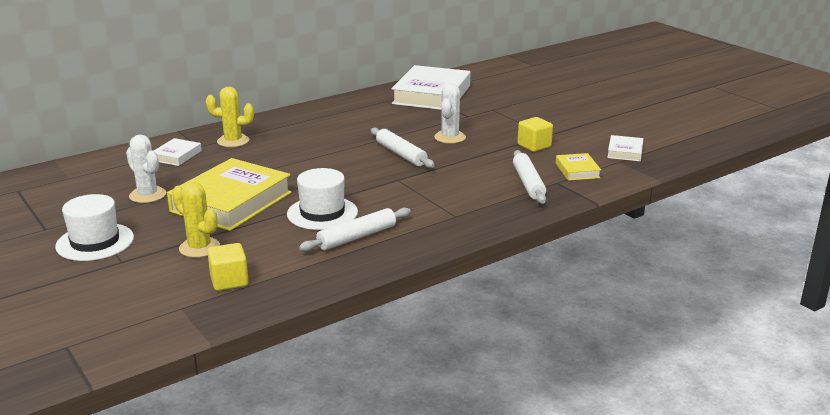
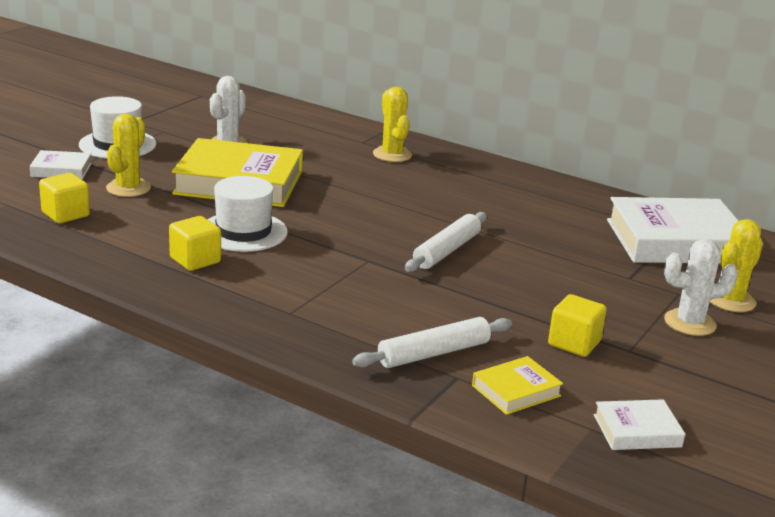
camera: 65 degrees right, 0 degrees up
white book [154,138,202,166] -> white book moved to [30,150,92,180]
white rolling pin [299,208,411,252] -> yellow cube [169,216,221,271]
white cactus [434,83,466,144] -> white cactus moved to [664,239,738,336]
none -> yellow cactus [710,219,763,312]

